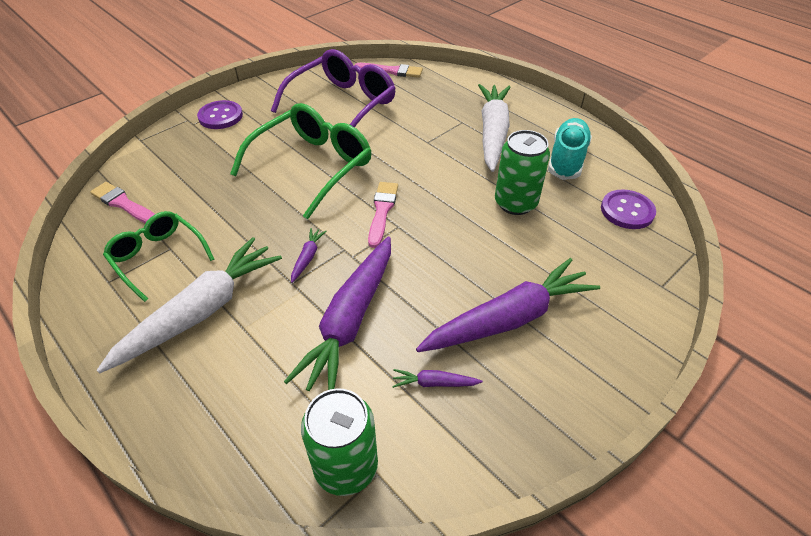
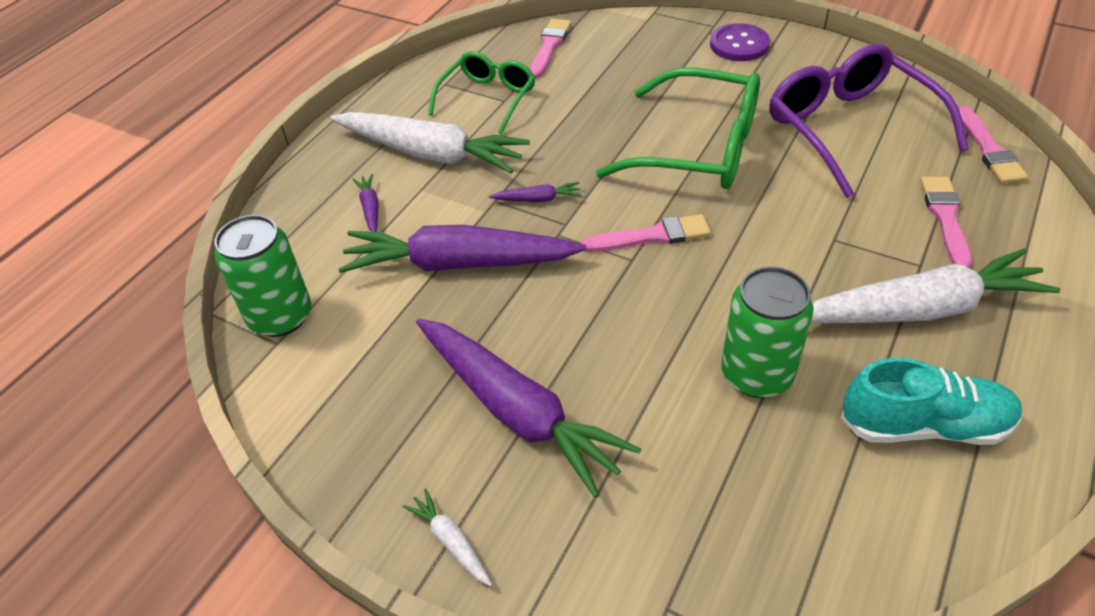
camera: 75 degrees right, 0 degrees up
purple glasses [271,49,396,128] -> purple glasses turned 135 degrees counterclockwise [770,43,969,198]
purple carrot [392,369,483,388] -> purple carrot moved to [352,174,379,232]
purple button [601,190,656,229] -> none
none -> white carrot [402,488,492,586]
none -> pink brush [920,177,972,268]

